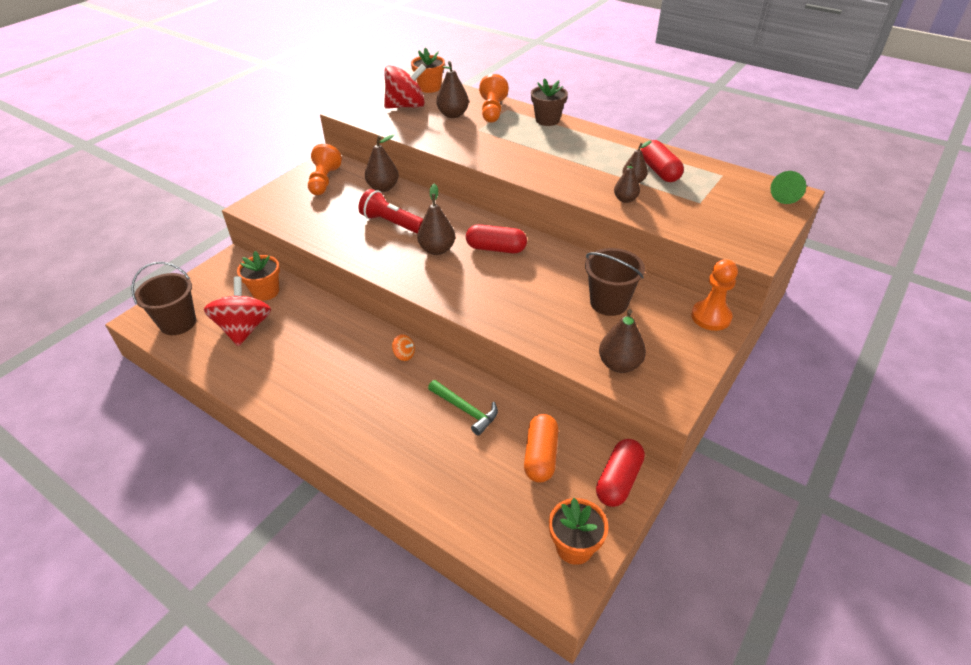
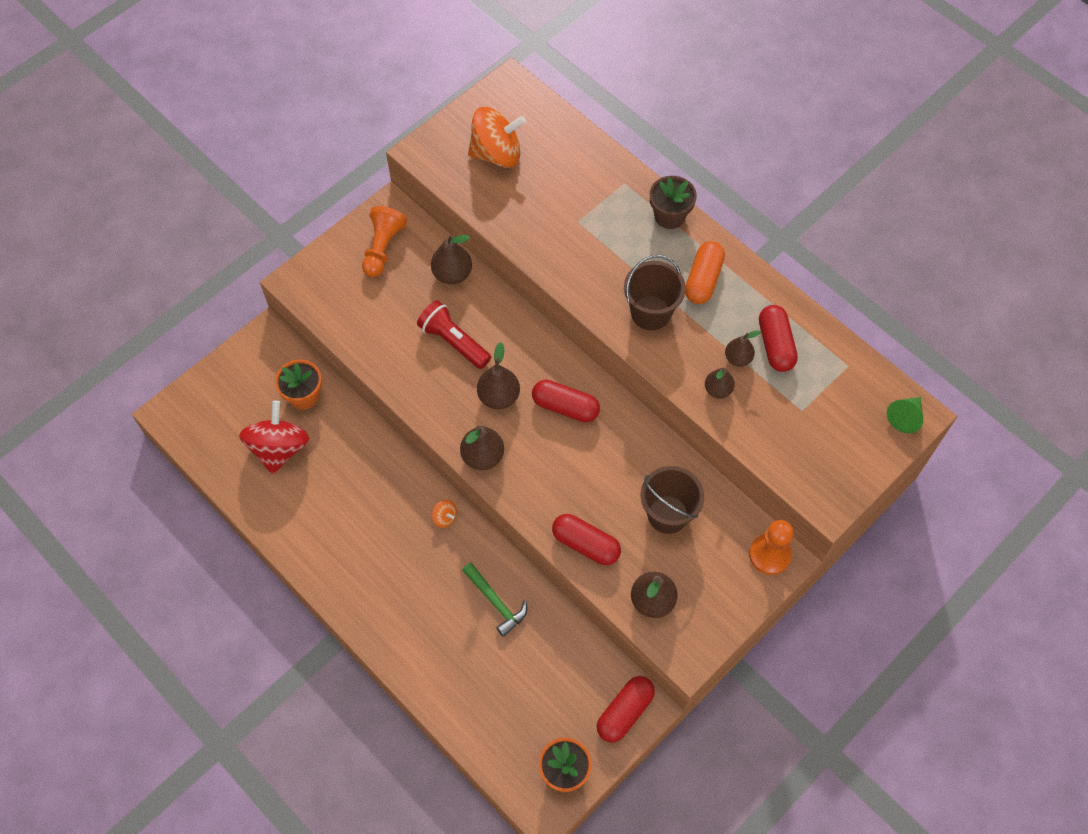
camera: 10 degrees right, 20 degrees up
brown bucket [131,262,196,335] -> brown bucket moved to [624,255,686,330]
red spinning top [384,64,426,109] -> orange spinning top [468,107,526,168]
orange flower pot [411,48,445,93] -> none
brown pear [437,61,469,118] -> brown pear moved to [460,426,504,470]
orange pawn [479,74,509,123] -> none
orange capsule [524,414,559,483] -> orange capsule moved to [685,241,725,304]
none -> red capsule [552,514,621,565]

